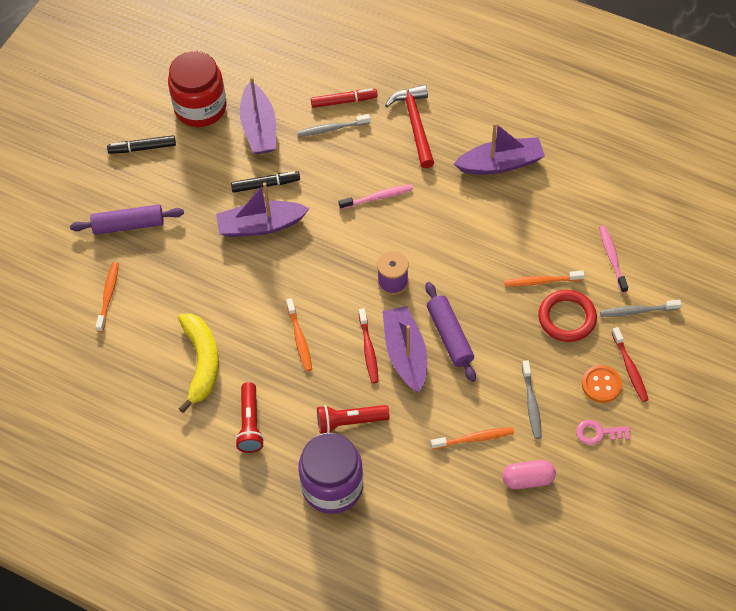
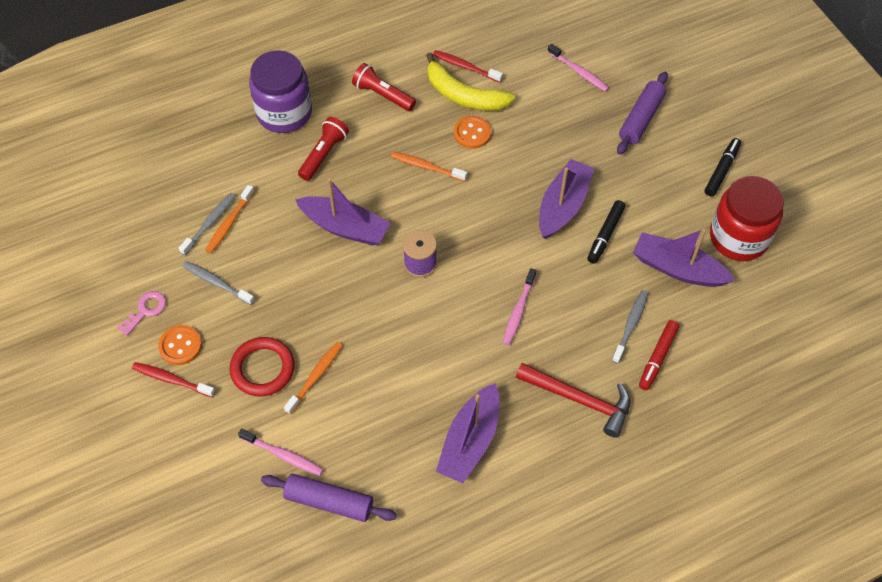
camera: 125 degrees right, 0 degrees up
orange toothbrush [96,262,119,332] -> pink toothbrush [547,44,609,92]
red toothbrush [359,308,378,384] -> red toothbrush moved to [433,50,503,83]
purple rolling pin [425,282,476,382] -> purple rolling pin moved to [261,474,397,522]
pink capsule [502,460,556,489] -> none
grey toothbrush [600,300,682,317] -> grey toothbrush moved to [179,193,236,255]
none -> orange button [454,116,491,149]

